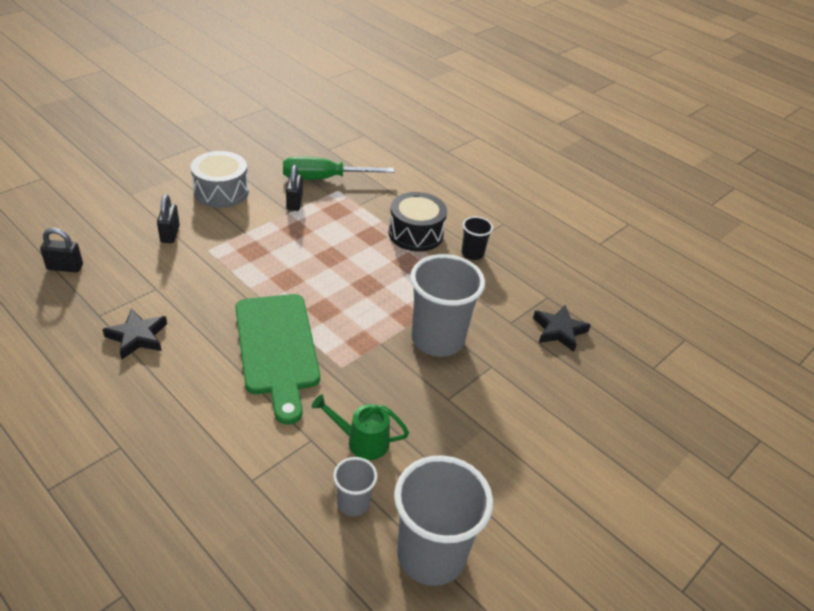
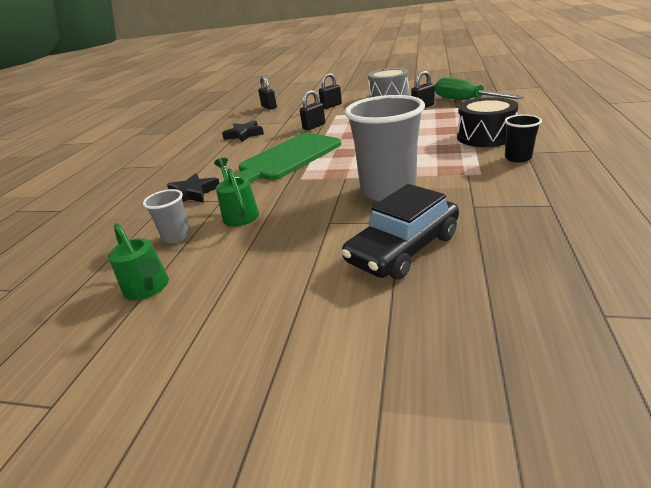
camera: 65 degrees right, 10 degrees down
grey cup [394,455,493,586] -> green watering can [108,223,169,300]
black star [533,305,591,352] -> black star moved to [167,173,219,202]
none -> black padlock [300,90,325,130]
none -> black car [342,184,459,279]

